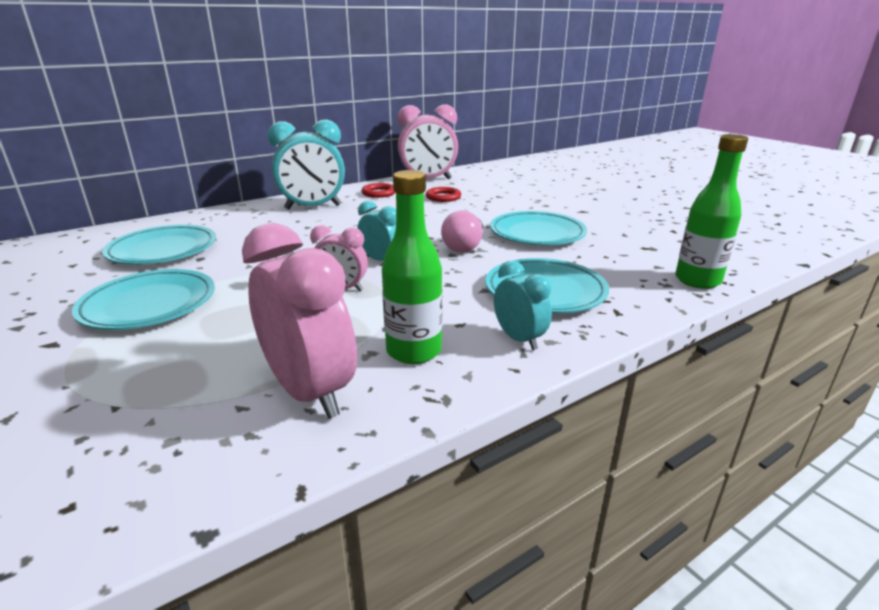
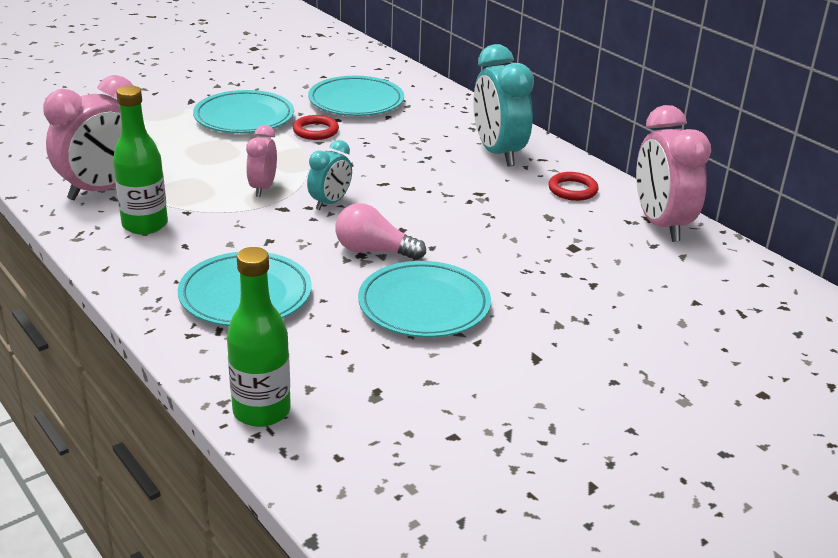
camera: 85 degrees right, 5 degrees up
red ring [426,187,461,202] -> red ring moved to [293,115,339,140]
turquoise clock [494,260,552,350] -> none

